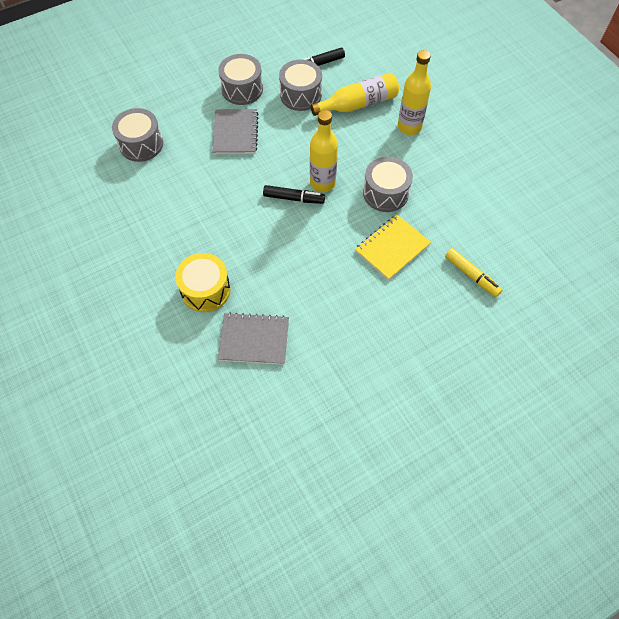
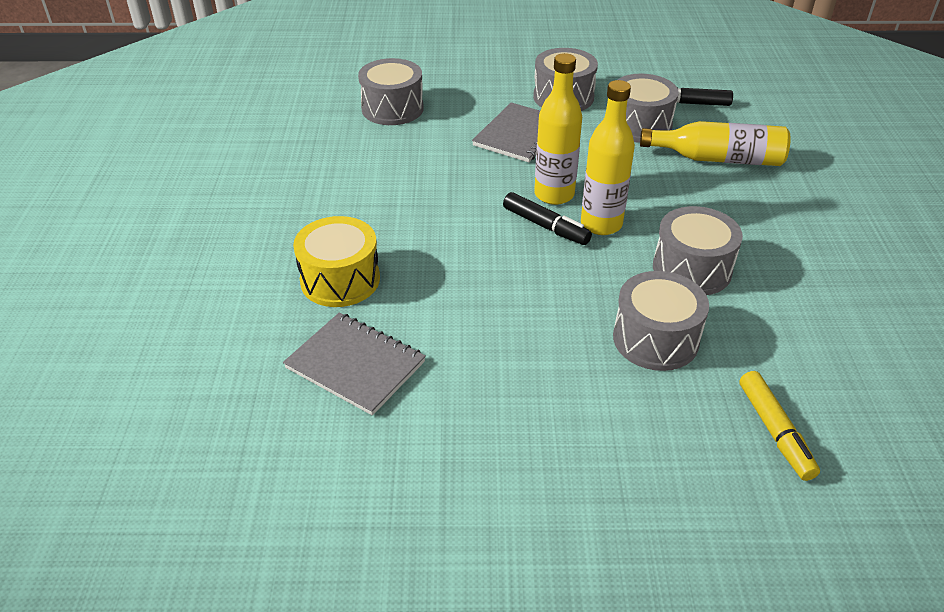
camera: 30 degrees right, 20 degrees down
yellow notebook [355,215,431,280] -> grey drum [613,271,709,371]
yellow bottle [398,50,431,135] -> yellow bottle moved to [534,53,582,205]

